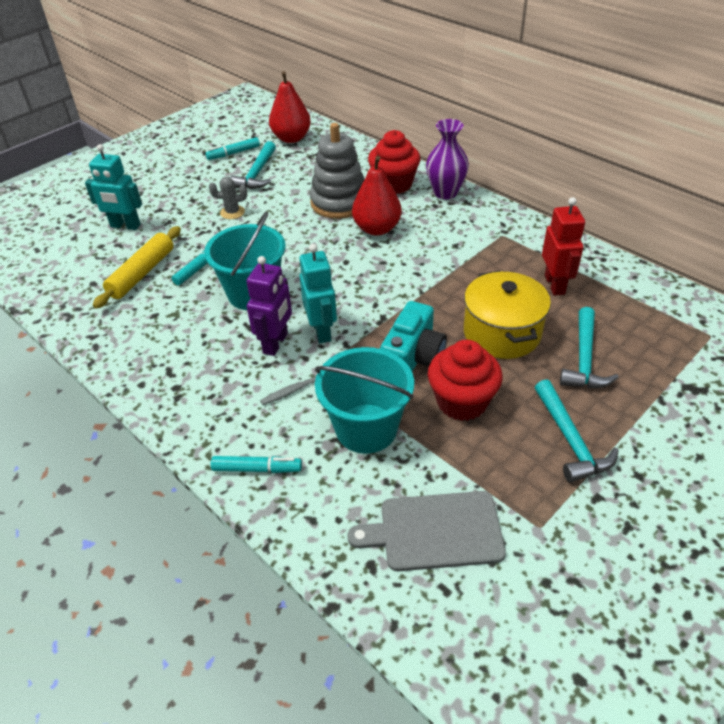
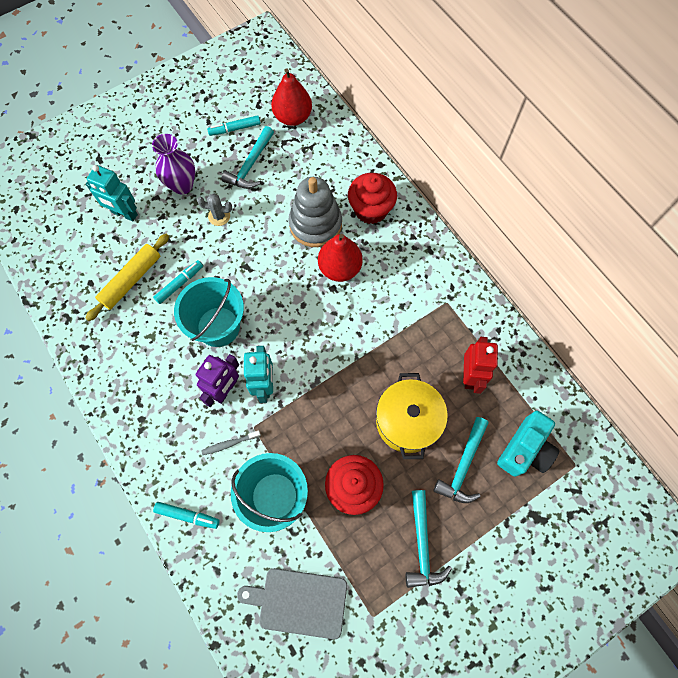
camera: 10 degrees right, 25 degrees up
turquoise camera [380,301,447,372] -> turquoise camera moved to [497,411,560,477]
purple vase [426,119,469,199] -> purple vase moved to [152,134,195,195]

